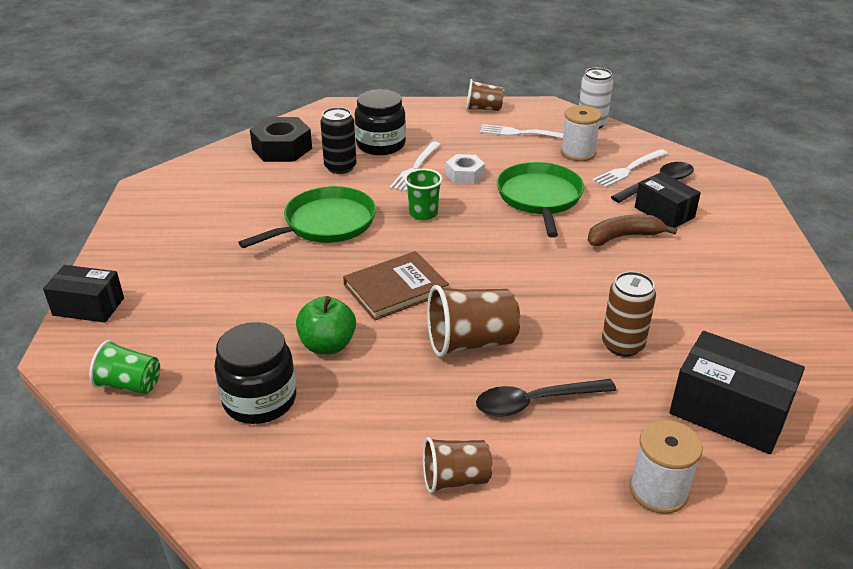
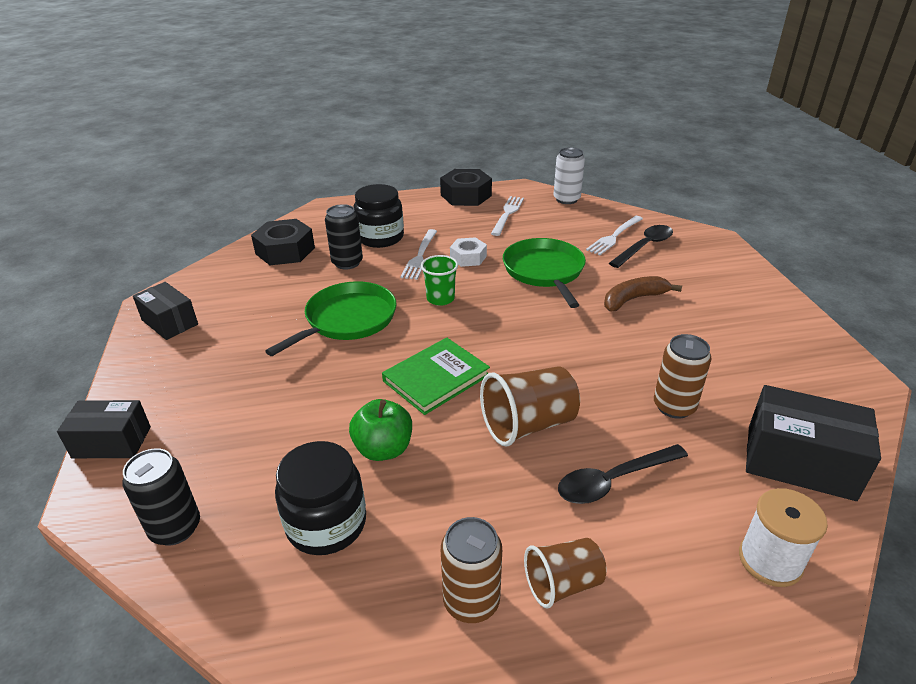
camera: 10 degrees left, 0 degrees up
green cup [89,340,160,394] -> black can [122,448,200,546]
brown book [343,251,449,321] -> green book [382,338,490,415]
brown cup [466,79,504,111] -> black nut [440,169,492,206]
white fork [480,124,563,139] -> white fork turned 105 degrees clockwise [491,196,524,236]
white spool [561,105,601,161] -> none
black box [635,172,701,228] -> black box moved to [133,282,198,340]
none -> brown can [441,517,502,623]

